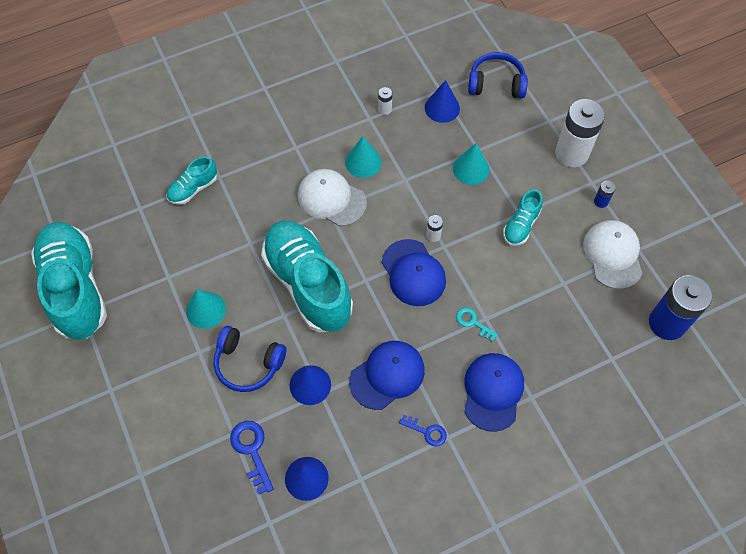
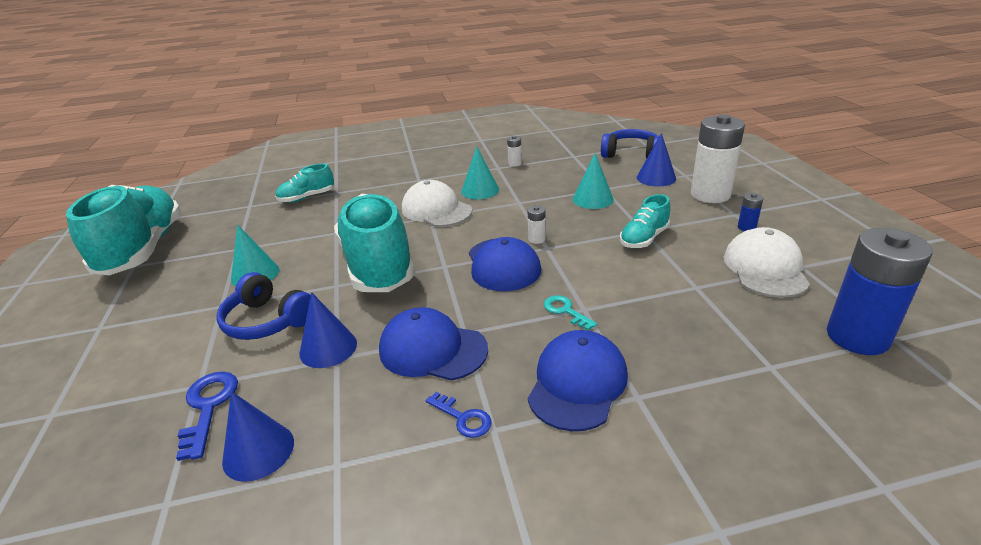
camera: 15 degrees right, 30 degrees down
blue cap [349,341,425,410] -> blue cap turned 135 degrees counterclockwise [379,307,488,381]
blue cone [425,80,460,123] -> blue cone moved to [637,133,676,187]

